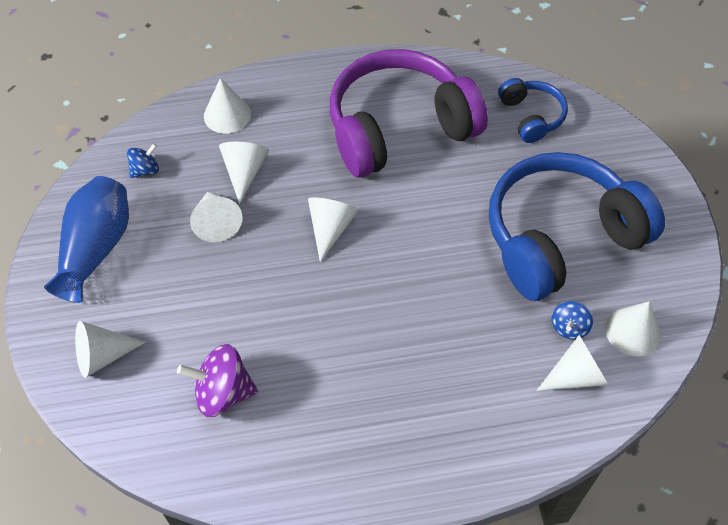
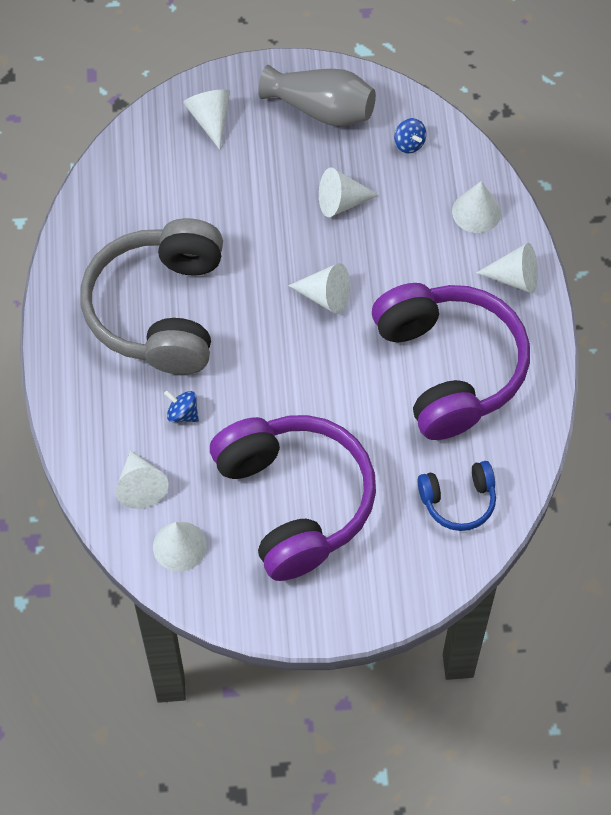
camera: 95 degrees right, 5 degrees up
blue vase [44,176,129,303] -> grey vase [258,65,376,126]
purple spinning top [177,344,258,417] -> none
white cone [219,142,269,204] -> white cone moved to [476,243,538,293]
blue headphones [489,152,665,301] -> purple headphones [210,415,376,581]
blue spinning top [552,301,593,339] -> blue spinning top moved to [164,391,199,422]
none -> grey headphones [80,218,223,375]

